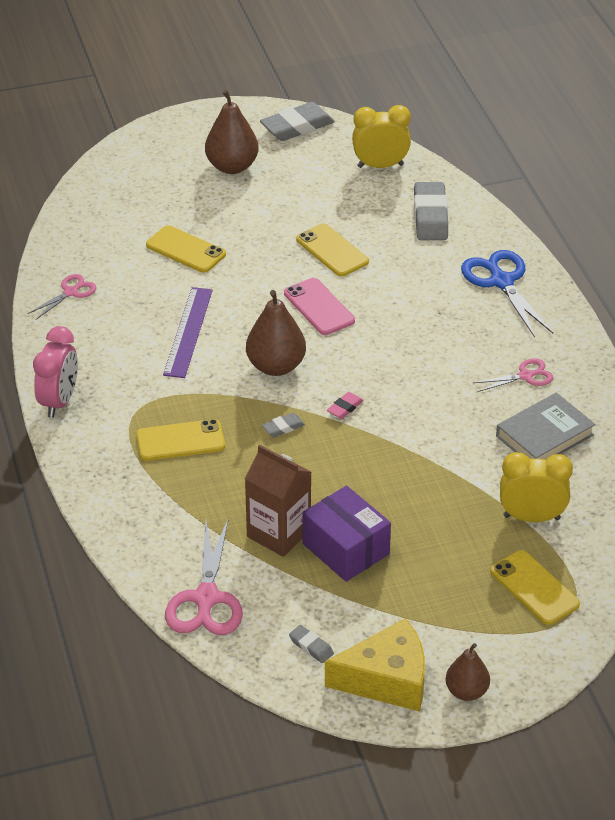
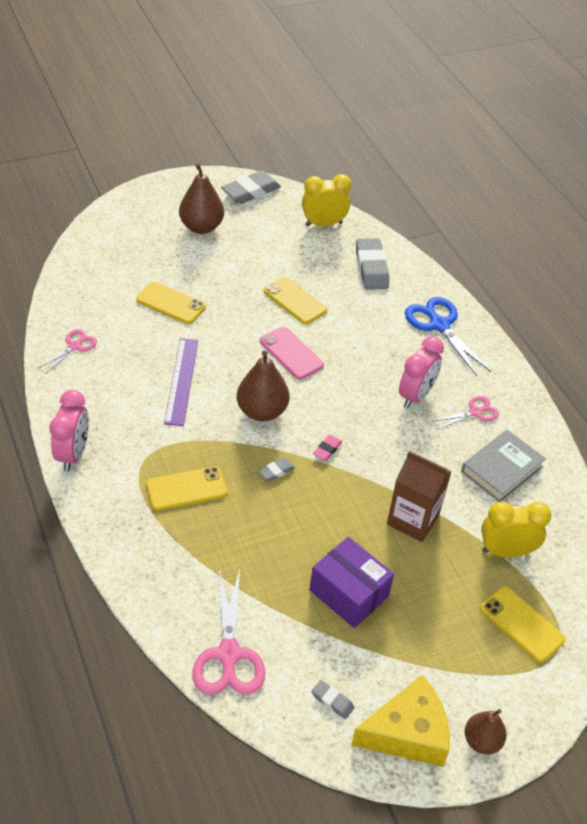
camera: 10 degrees left, 5 degrees up
brown carton [245,445,311,557] -> brown carton moved to [387,451,452,542]
none -> pink clock [399,336,444,408]

